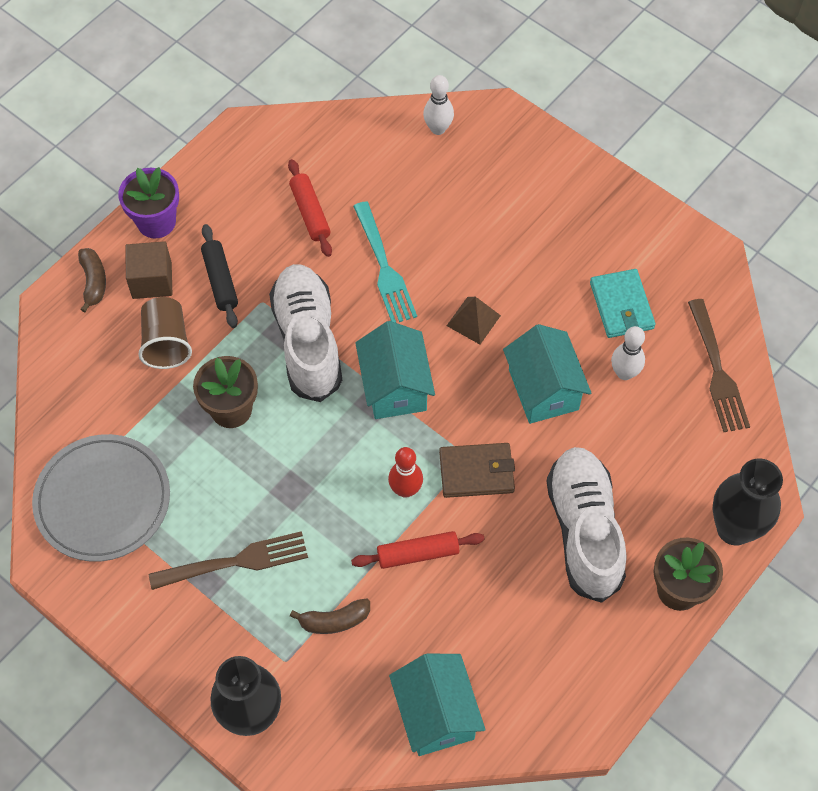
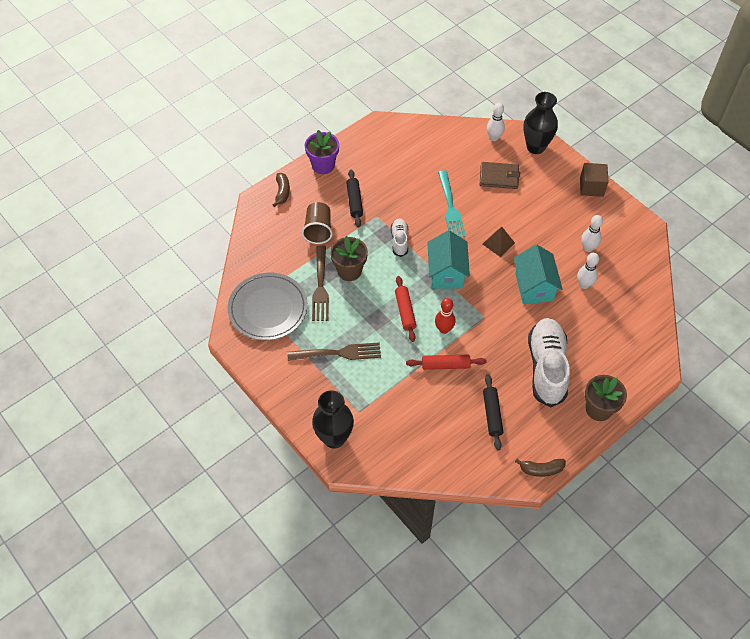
camera: 10 degrees right, 5 degrees down
brown cube [125,241,172,299] -> brown cube moved to [580,163,609,197]
white shoe [269,264,342,402] -> white shoe [391,218,408,257], size x0.50
red rolling pin [288,159,332,257] -> red rolling pin moved to [395,276,416,342]
brown banana [290,598,370,634] -> brown banana moved to [515,459,566,477]
turquoise house [389,653,485,756] -> none
brown wallet [439,443,515,498] -> brown wallet moved to [480,162,520,189]
turquoise wallet [590,269,656,338] -> white bowling pin [581,215,603,252]
brown fork [688,299,750,432] -> brown fork moved to [312,245,329,321]
black vase [713,458,783,546] -> black vase moved to [523,92,558,154]
none -> black rolling pin [483,374,503,450]

